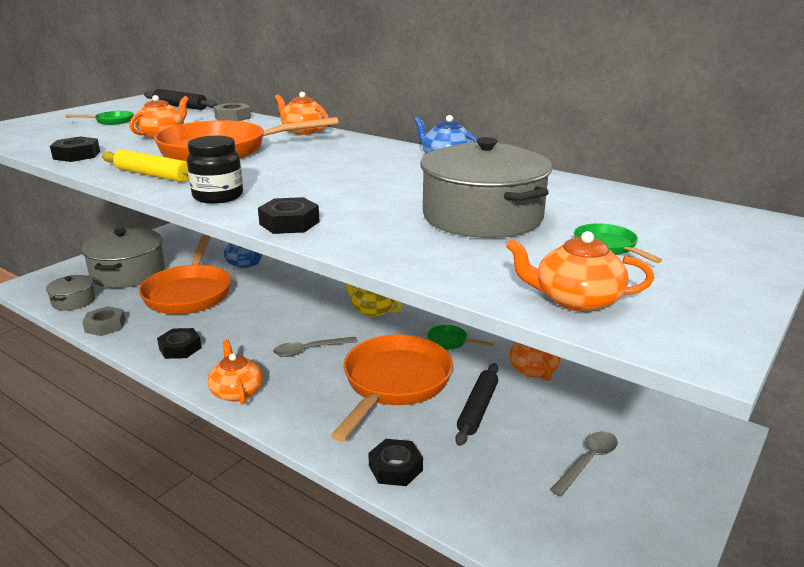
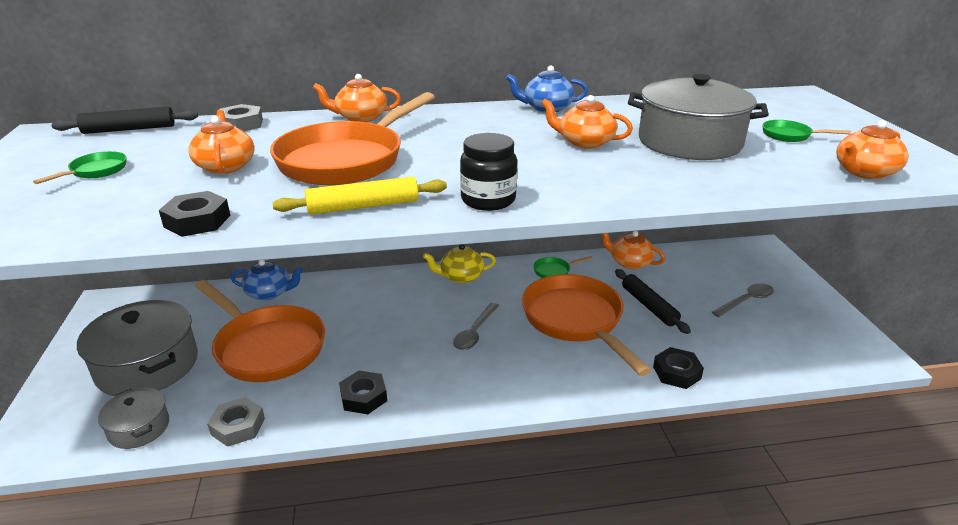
camera: 45 degrees left, 5 degrees up
orange teapot [208,339,263,405] -> orange teapot moved to [541,95,633,149]
black nut [258,197,320,234] -> none
grey spoon [550,431,618,497] -> grey spoon turned 60 degrees clockwise [712,283,774,317]

